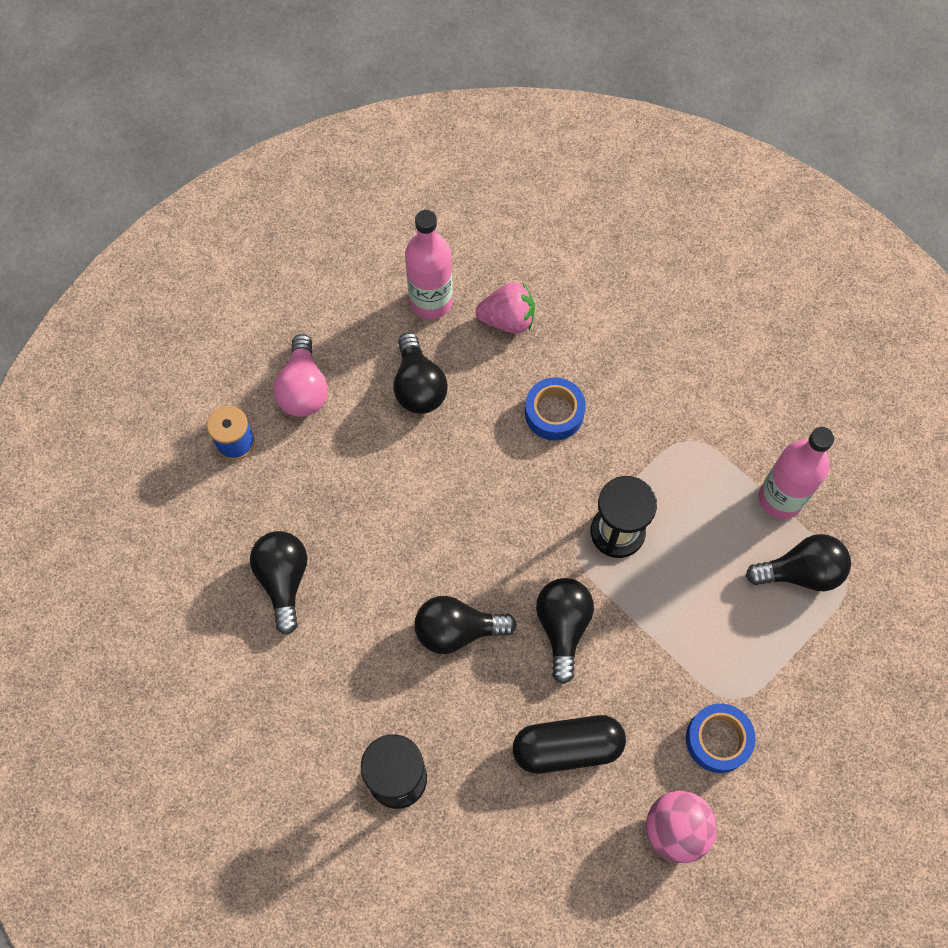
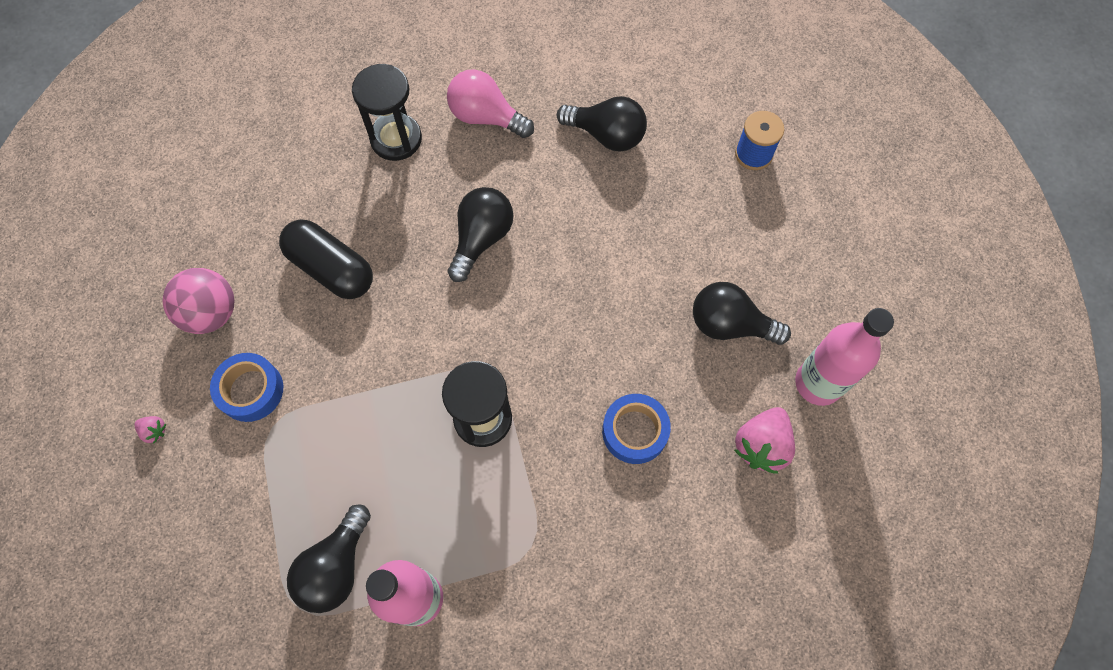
camera: 120 degrees right, 0 degrees up
pink light bulb [273,334,328,417] -> pink light bulb moved to [447,69,534,138]
black capsule [513,715,626,774] -> black capsule turned 75 degrees counterclockwise [279,219,373,299]
black light bulb [536,578,594,684] -> none
none -> pink strawberry [134,416,166,443]

